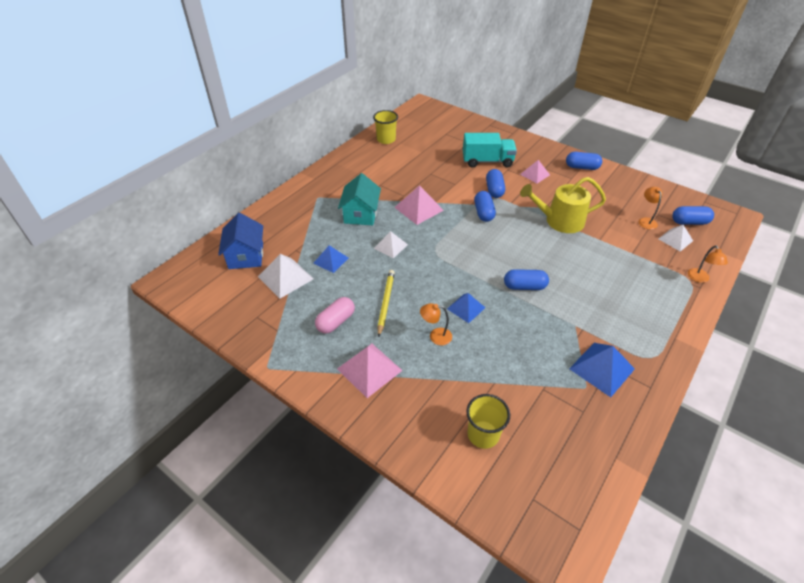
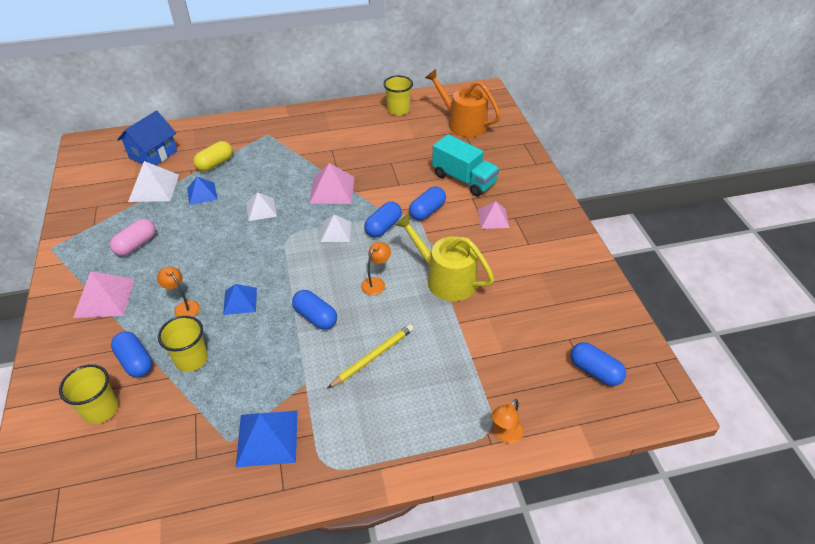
camera: 40 degrees right, 0 degrees up
pink capsule [315,297,355,334] -> pink capsule turned 45 degrees counterclockwise [110,219,156,256]
turquoise house [338,173,381,225] -> none
yellow pencil [377,270,395,337] -> yellow pencil moved to [327,324,414,389]
blue capsule [566,152,602,170] -> blue capsule moved to [111,331,152,378]
orange lamp [639,187,662,230] -> orange lamp moved to [361,242,391,295]
white pyramid [658,225,693,252] -> white pyramid moved to [321,214,351,242]
none -> yellow cup [158,316,208,372]
none -> yellow capsule [193,141,233,172]
none -> orange watering can [425,69,501,137]

